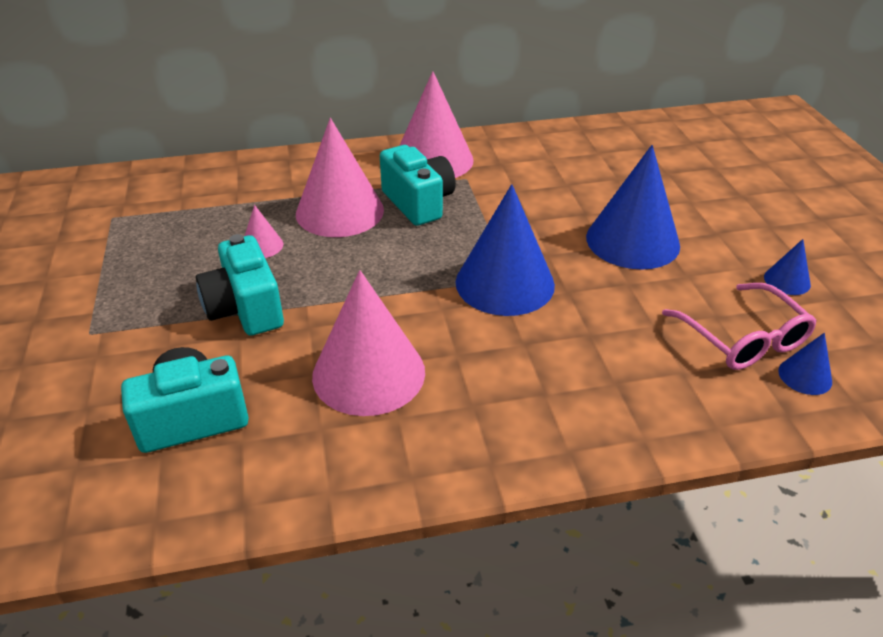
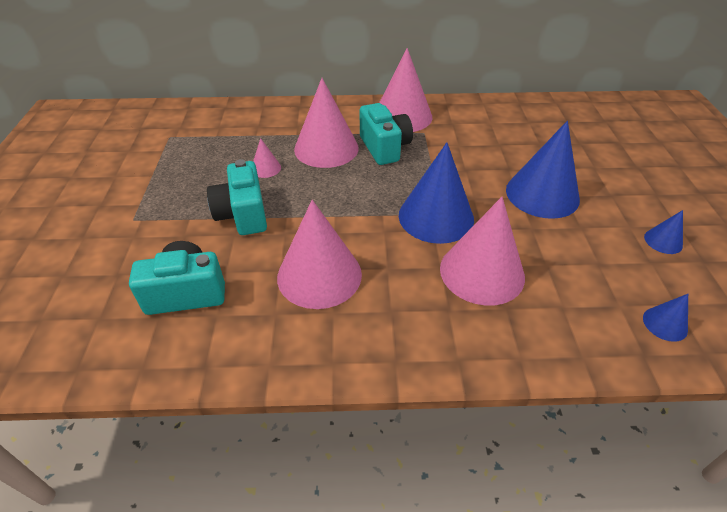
camera: 10 degrees right, 5 degrees up
pink glasses [662,283,817,370] -> none
none -> pink cone [440,197,525,305]

